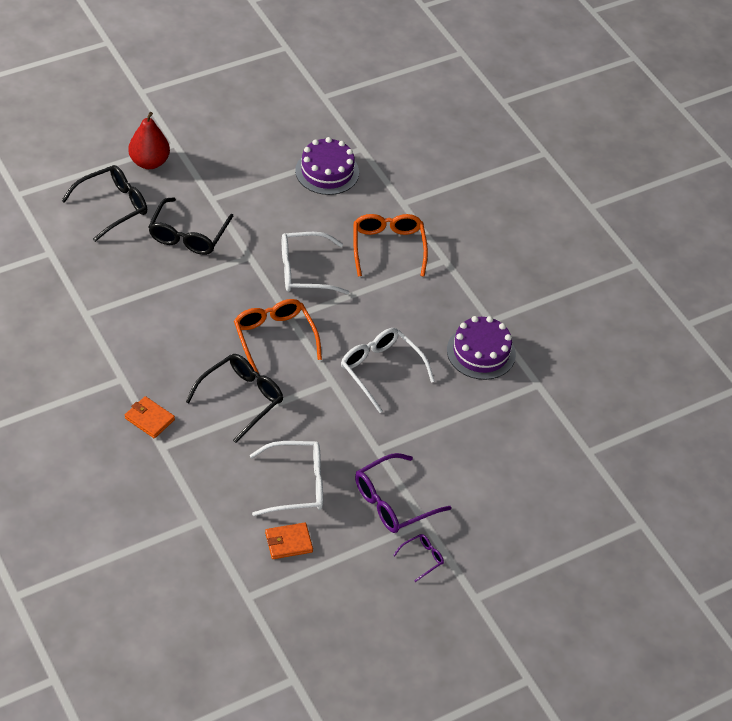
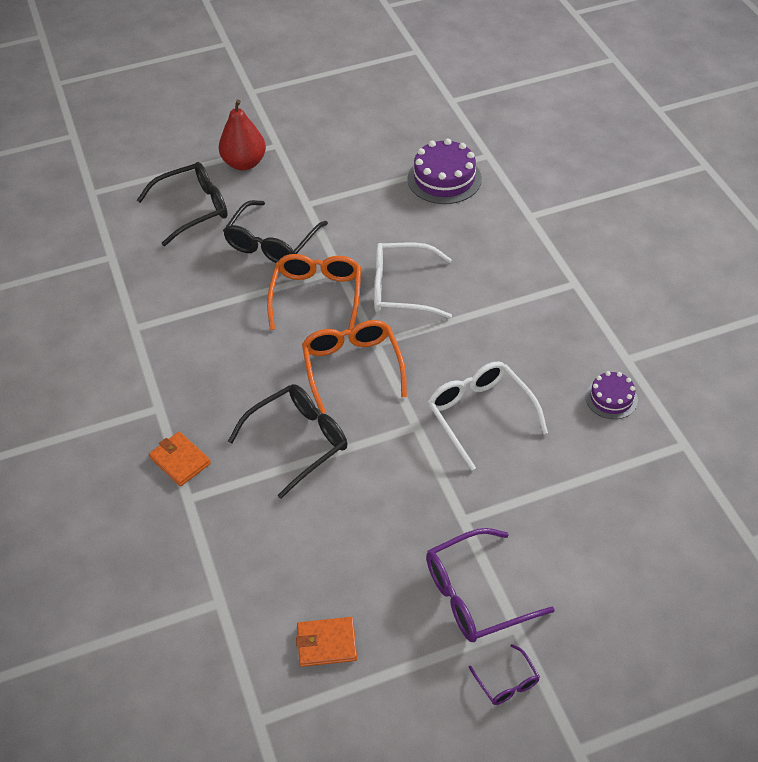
camera: 15 degrees right, 0 degrees up
white glasses [250,441,323,516] -> none
orange glasses [353,214,428,277] -> orange glasses moved to [267,254,361,330]
purple glasses [393,534,444,582] -> purple glasses turned 90 degrees clockwise [469,644,540,705]
purple cake [447,316,516,380] -> purple cake [585,371,638,419], size x0.59

